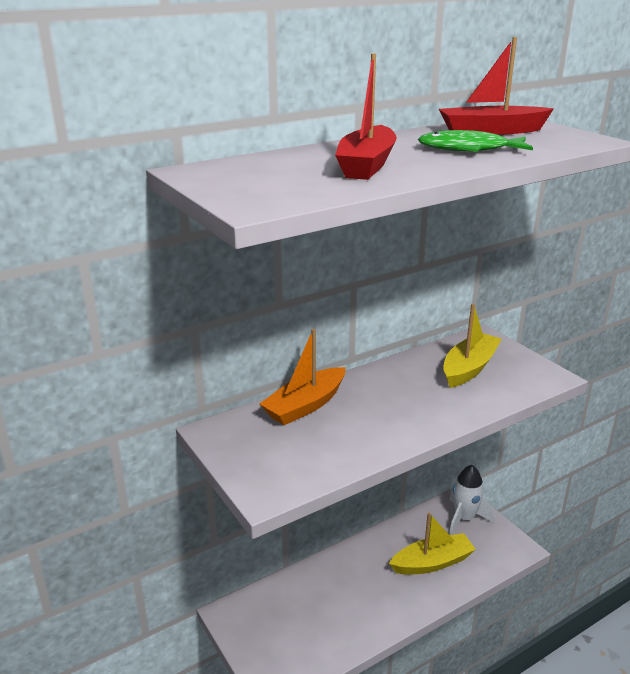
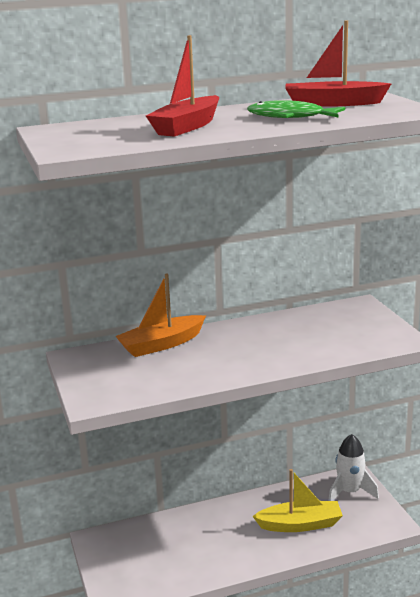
camera: 15 degrees right, 5 degrees down
yellow boat [443,304,502,388] -> none

